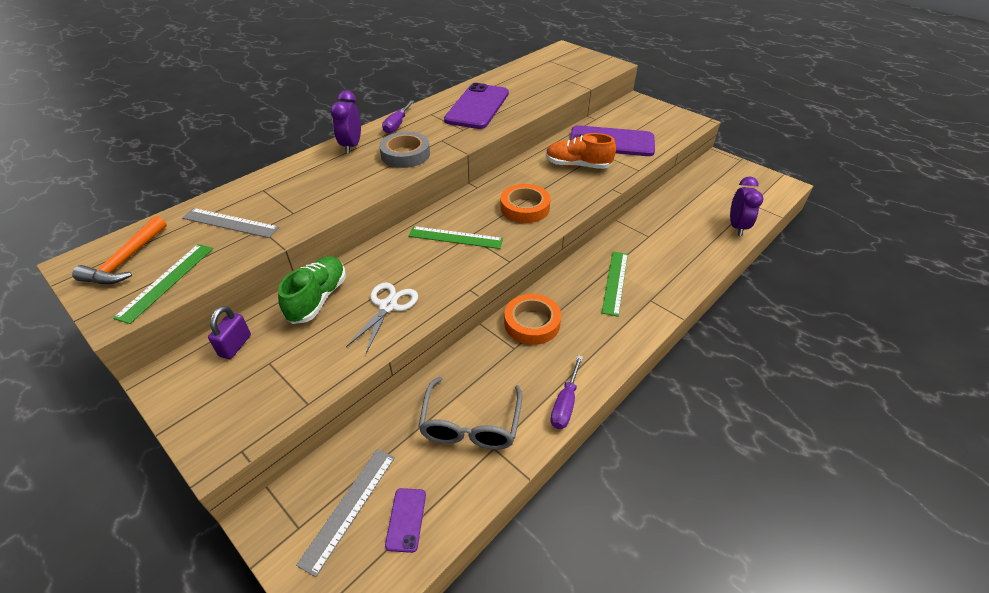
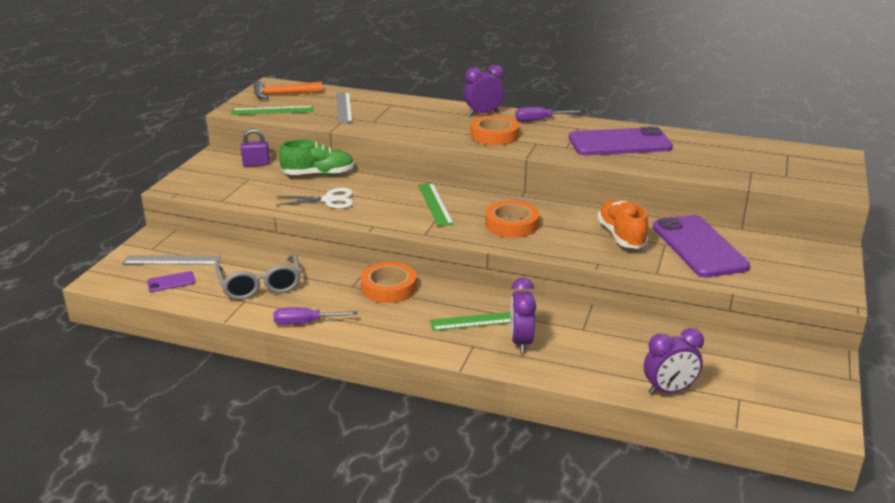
camera: 65 degrees right, 15 degrees down
grey tape [379,132,430,168] -> orange tape [470,115,519,145]
grey glasses [418,377,522,450] -> grey glasses turned 90 degrees counterclockwise [215,253,301,300]
none -> purple clock [510,277,536,353]

